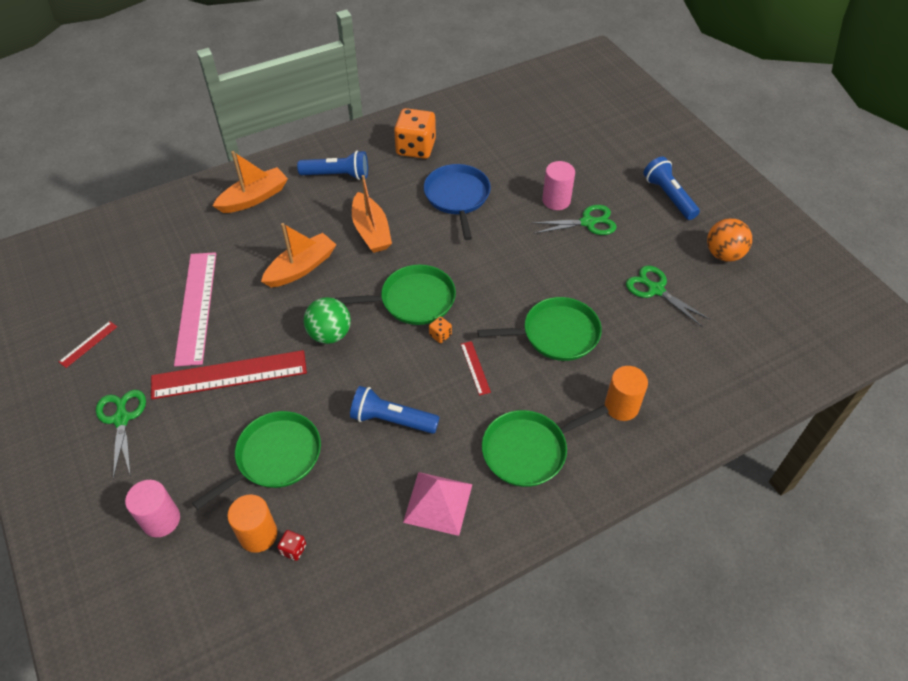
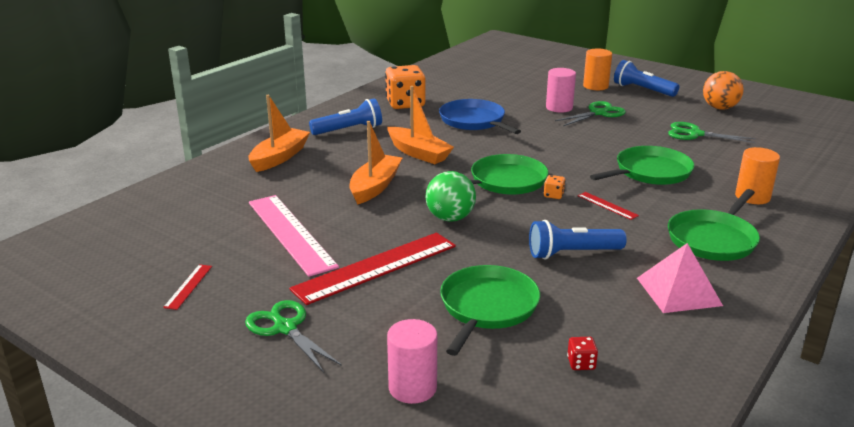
camera: 25 degrees left, 25 degrees down
orange cylinder [227,494,277,553] -> orange cylinder moved to [583,48,612,90]

